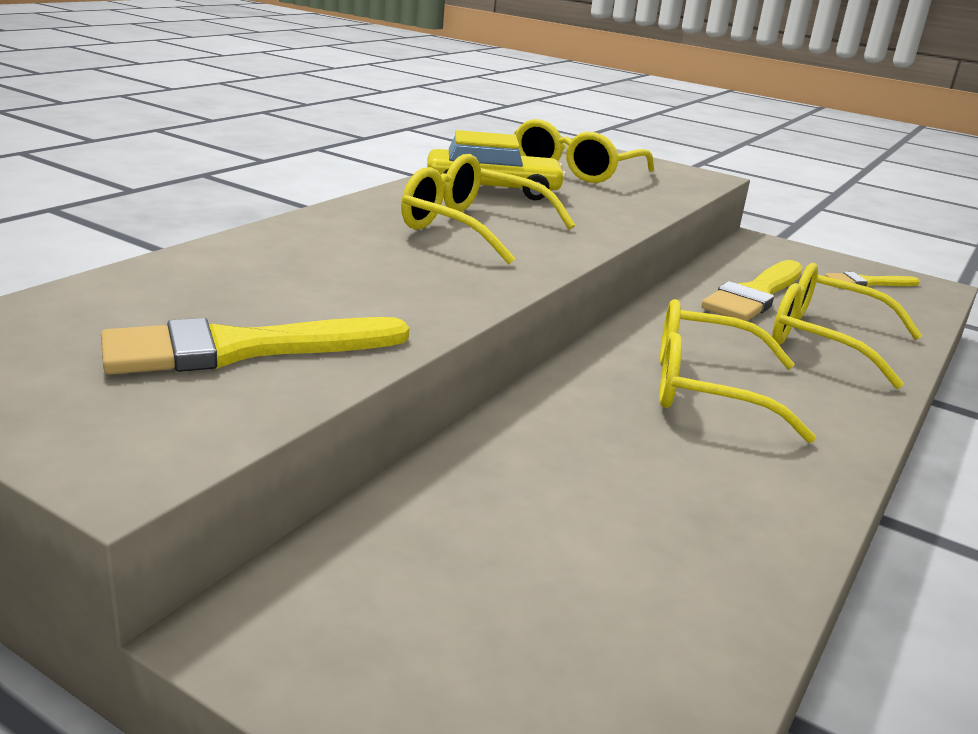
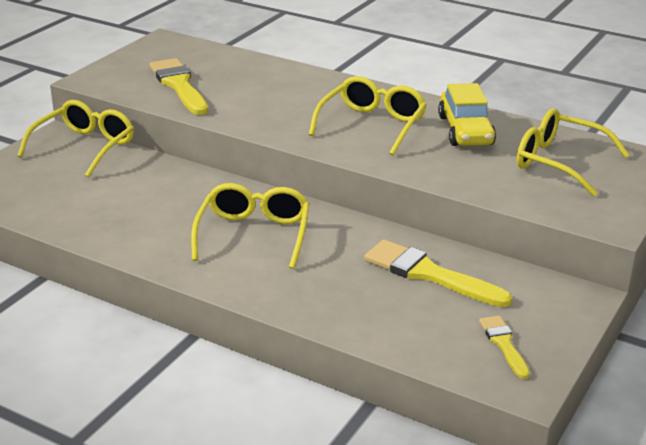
camera: 90 degrees right, 5 degrees up
yellow glasses [772,263,922,389] -> yellow glasses moved to [17,100,134,177]

